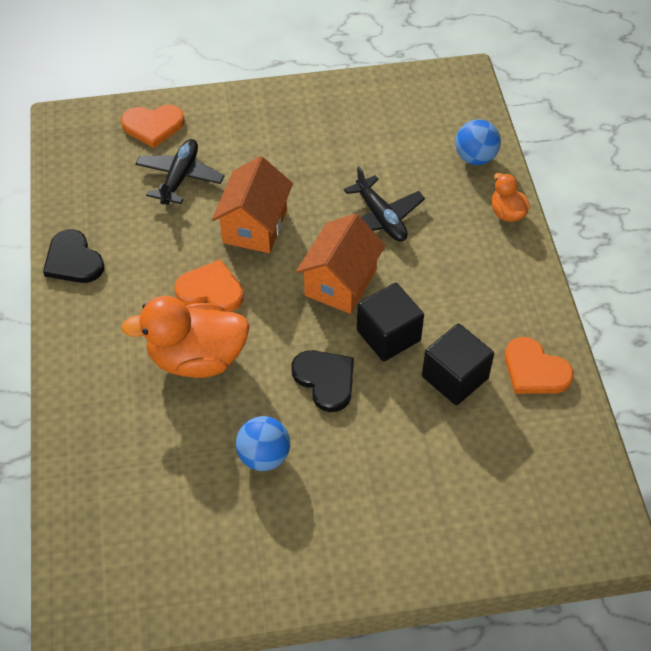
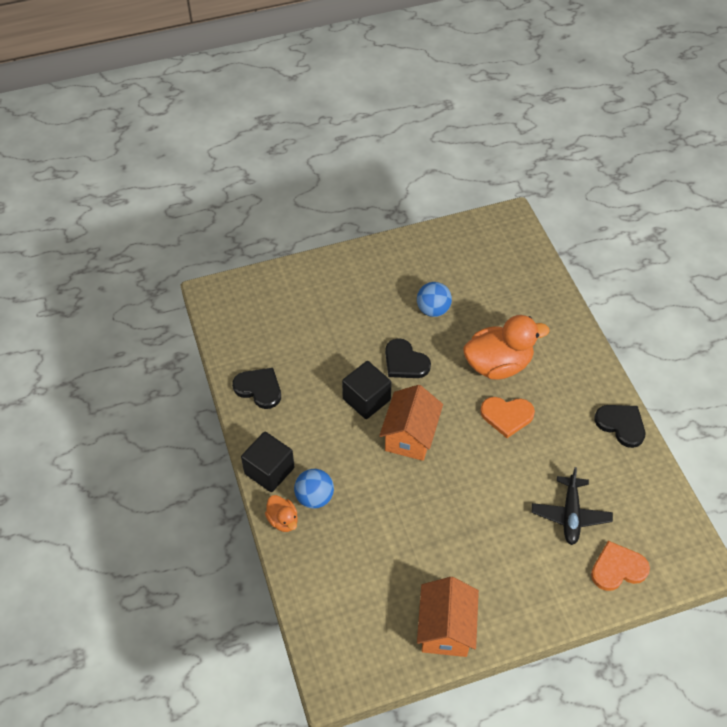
camera: 170 degrees right, 0 degrees up
orange house [212,156,293,253] -> orange house moved to [417,577,479,657]
black plane [344,166,425,242] -> none
black cube [422,324,494,405] -> black cube moved to [241,432,294,492]
blue ball [455,119,501,165] -> blue ball moved to [294,469,334,509]
orange heart [505,337,574,394] -> black heart [232,368,281,409]

